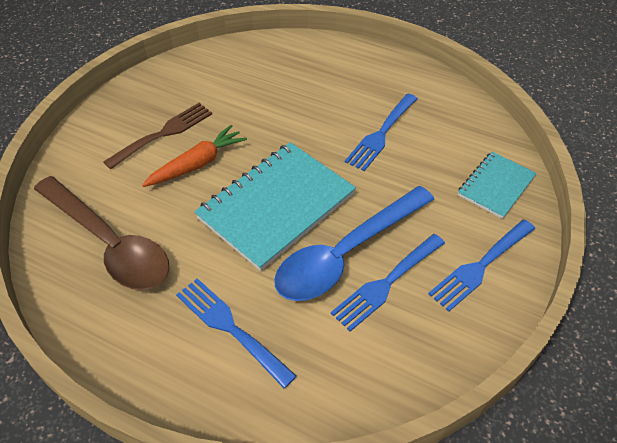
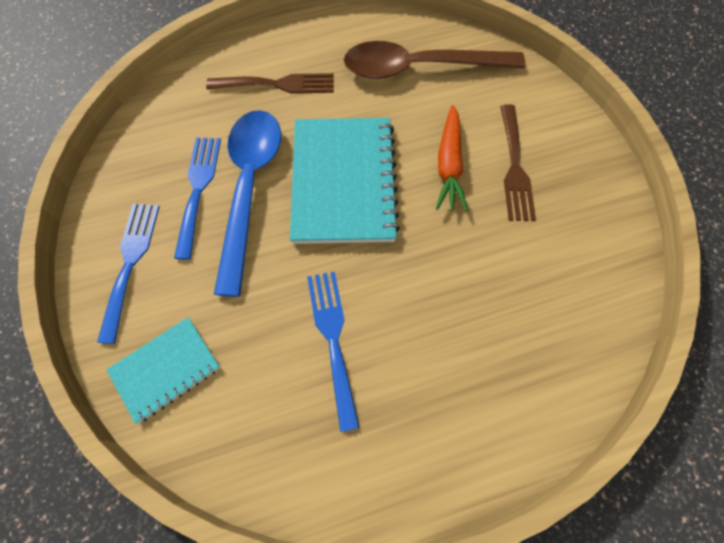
camera: 135 degrees right, 15 degrees up
blue fork [176,278,297,388] -> brown fork [206,73,334,94]
turquoise notebook [458,151,537,219] -> turquoise notebook turned 60 degrees clockwise [107,317,220,424]

